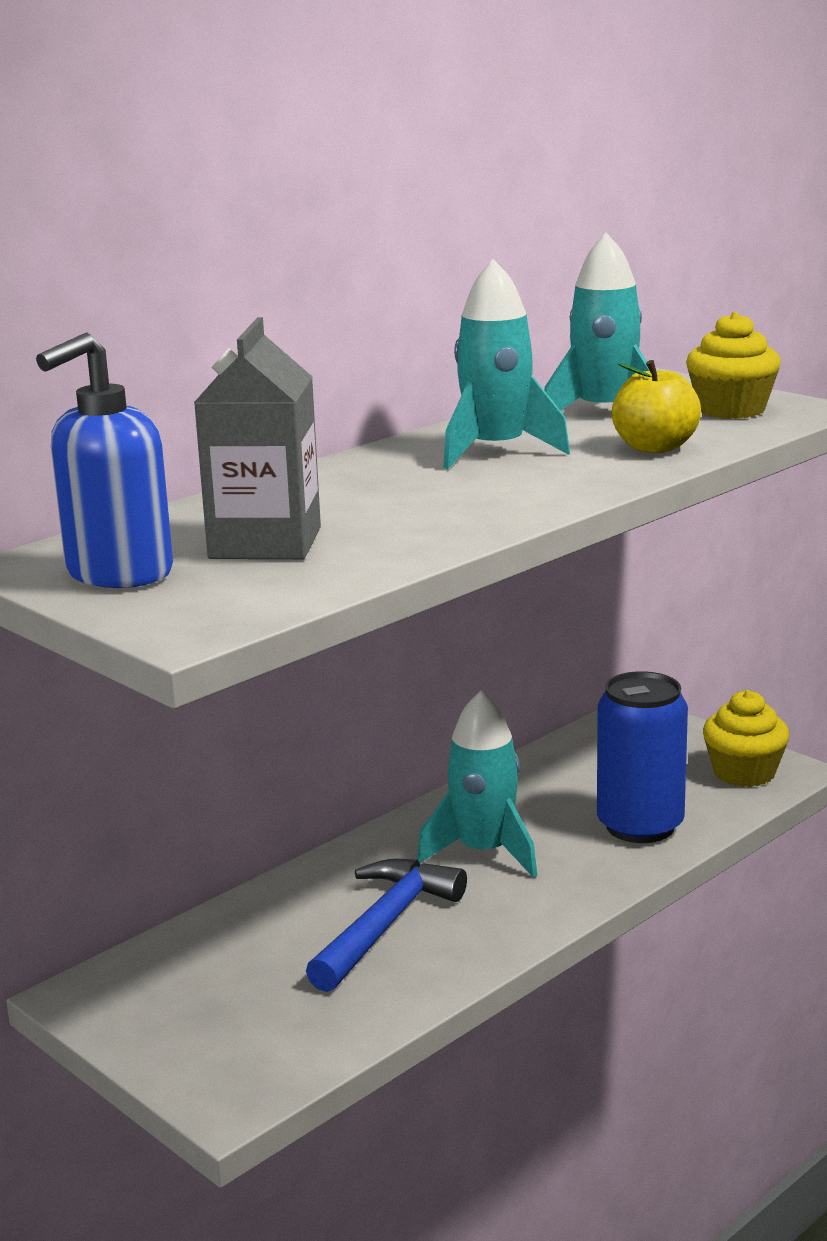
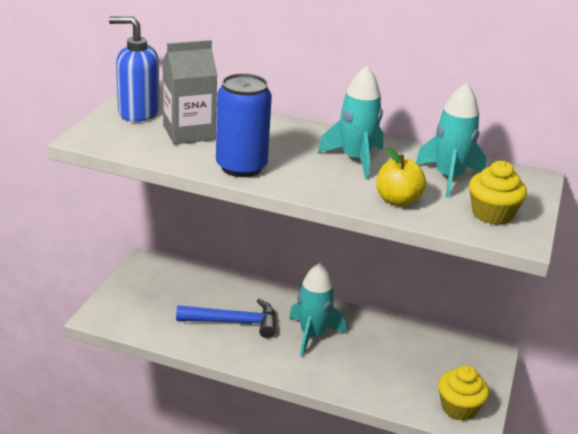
camera: 60 degrees right, 10 degrees up
blue can [597,671,688,843] -> blue can moved to [216,73,272,177]

